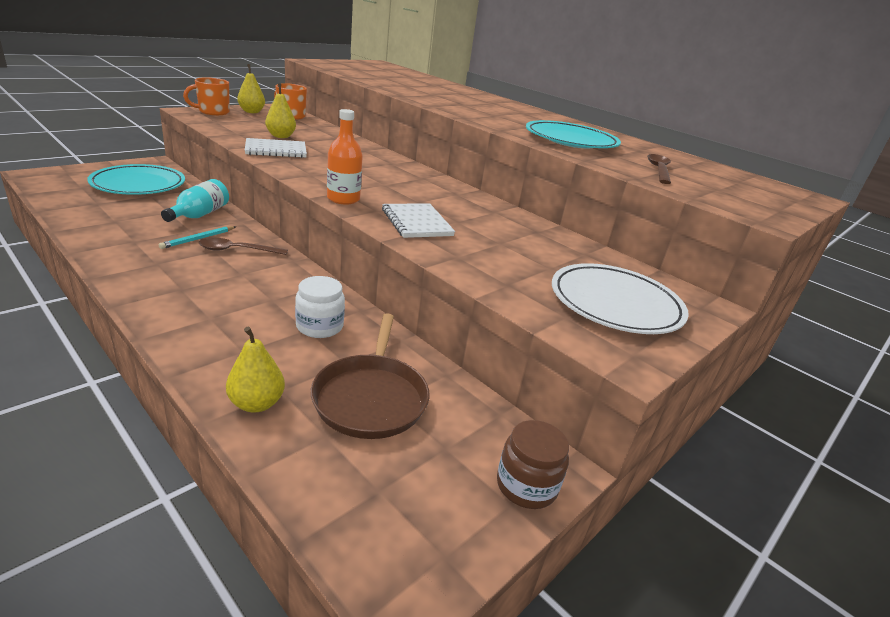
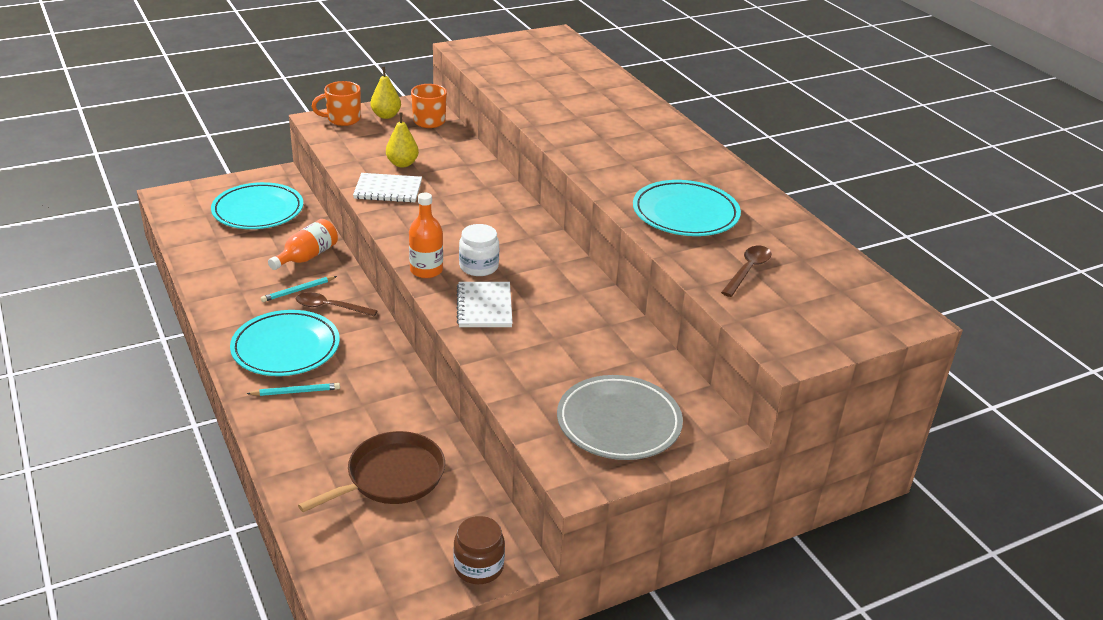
camera: 20 degrees right, 5 degrees up
turquoise bottle [161,179,229,222] -> orange bottle [268,219,338,270]
yellow pear [226,326,285,413] -> none
white jar [295,276,345,338] -> white jar moved to [459,224,499,276]
brown pan [311,314,430,439] -> brown pan turned 150 degrees counterclockwise [298,431,445,512]
white plate [552,263,689,334] -> grey plate [557,375,683,460]
none -> turquoise plate [230,310,340,376]
none -> turquoise pencil [246,383,340,396]

